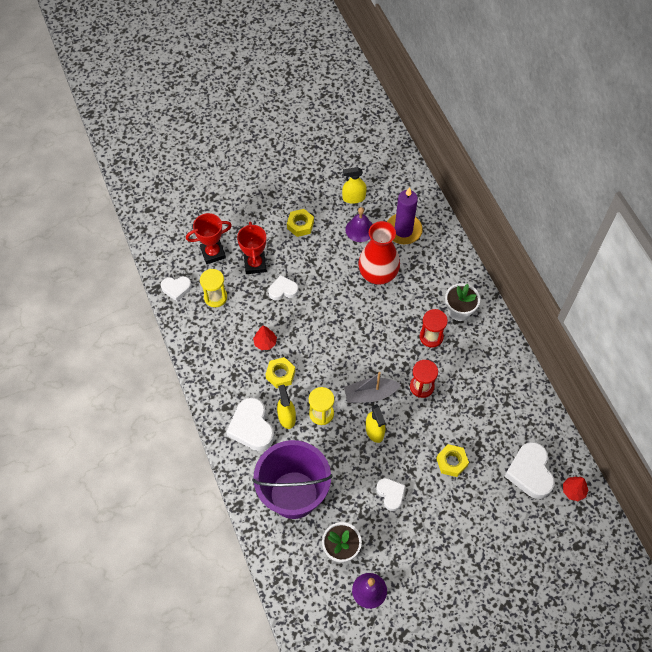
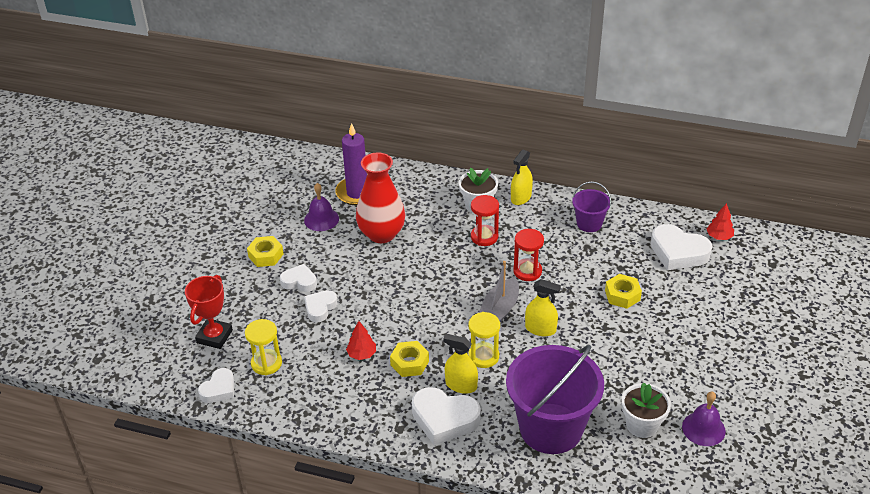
camera: 50 degrees left, 20 degrees down
red trophy [237,221,267,274] -> none
yellow spray bottle [342,167,366,204] -> yellow spray bottle moved to [511,149,533,205]
white heart [376,478,406,511] -> white heart moved to [280,264,317,292]
none -> purple bucket [572,181,611,232]

